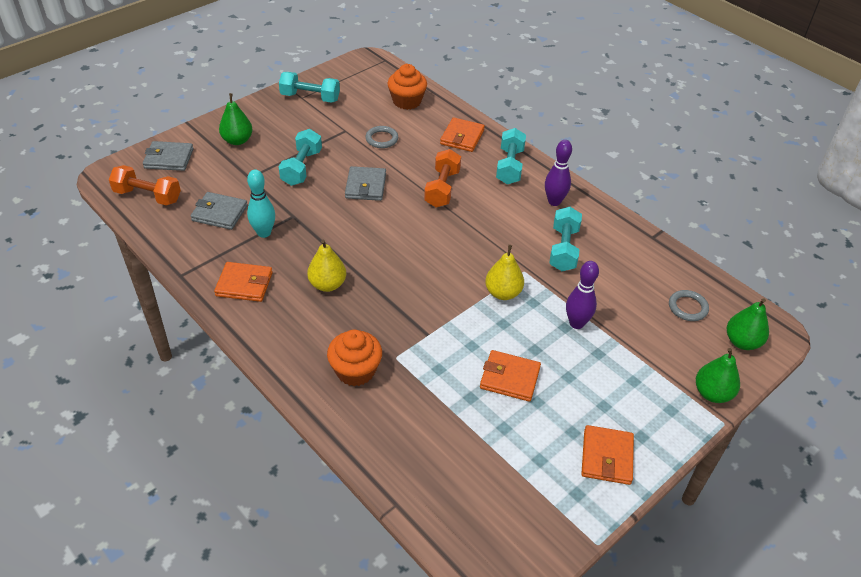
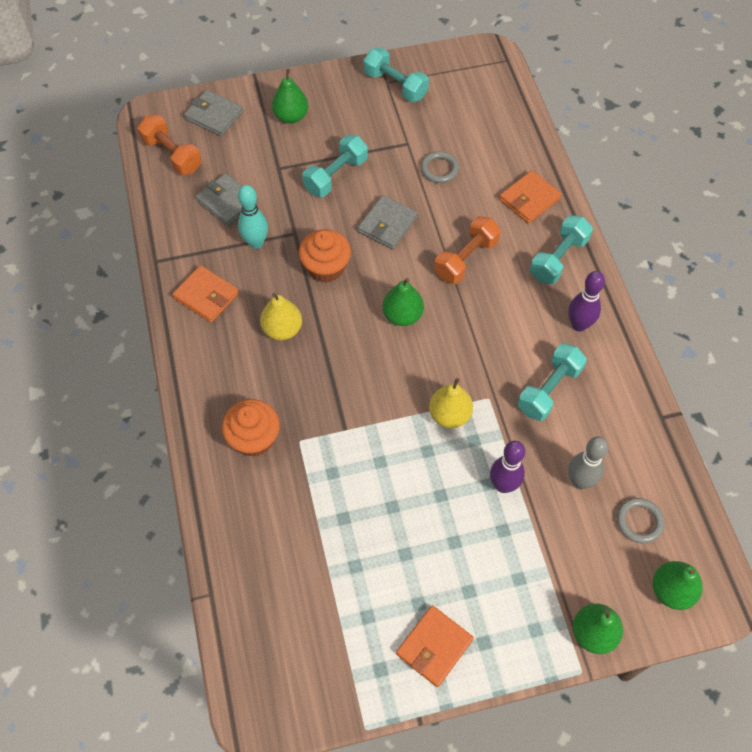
camera: 30 degrees right, 15 degrees up
orange cupcake [388,64,427,110] -> orange cupcake moved to [299,229,351,283]
orange wallet [480,350,541,402] -> none
none -> green pear [382,278,424,326]
none -> grey bowling pin [568,437,609,489]

